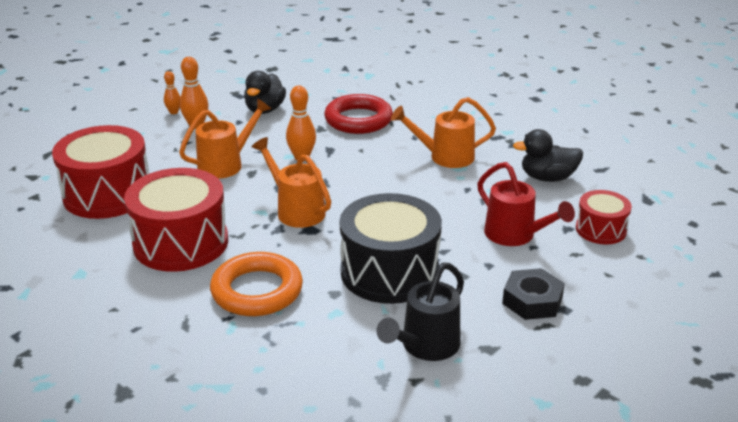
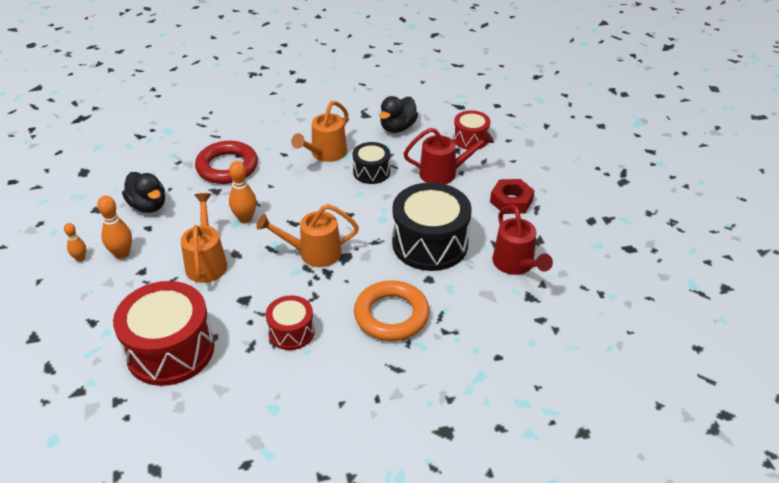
camera: 55 degrees left, 10 degrees up
red drum [124,168,228,272] -> red drum [266,295,315,350], size x0.54
black watering can [376,263,464,361] -> red watering can [492,204,553,275]
black nut [502,268,565,320] -> red nut [490,179,535,214]
none -> black drum [353,142,390,184]

